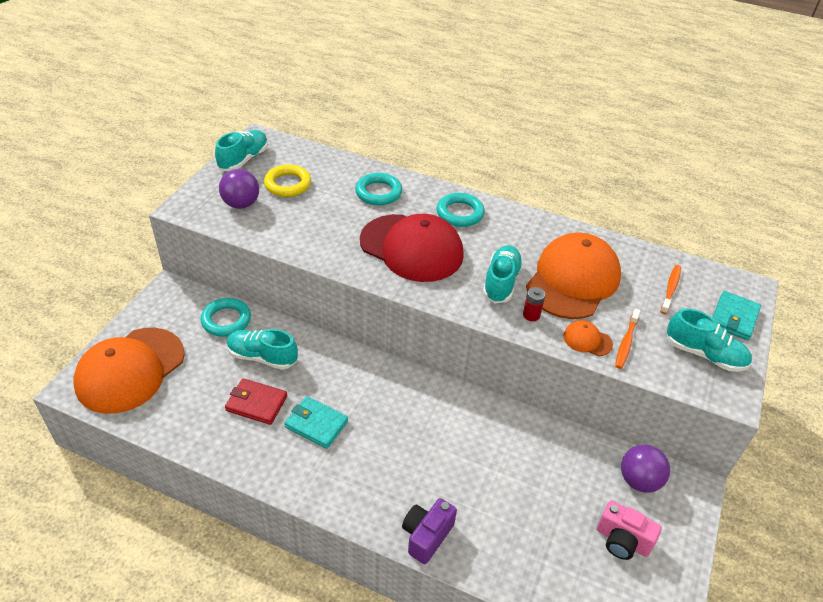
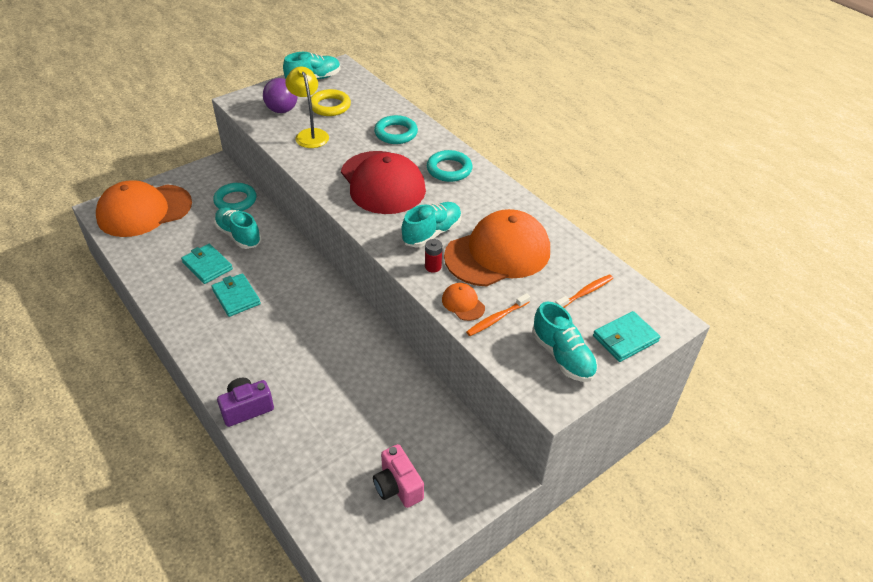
camera: 30 degrees right, 0 degrees up
red wallet [225,378,287,425] -> turquoise wallet [181,244,233,284]
purple ball [621,445,670,493] -> none
none -> yellow lamp [285,66,329,148]

